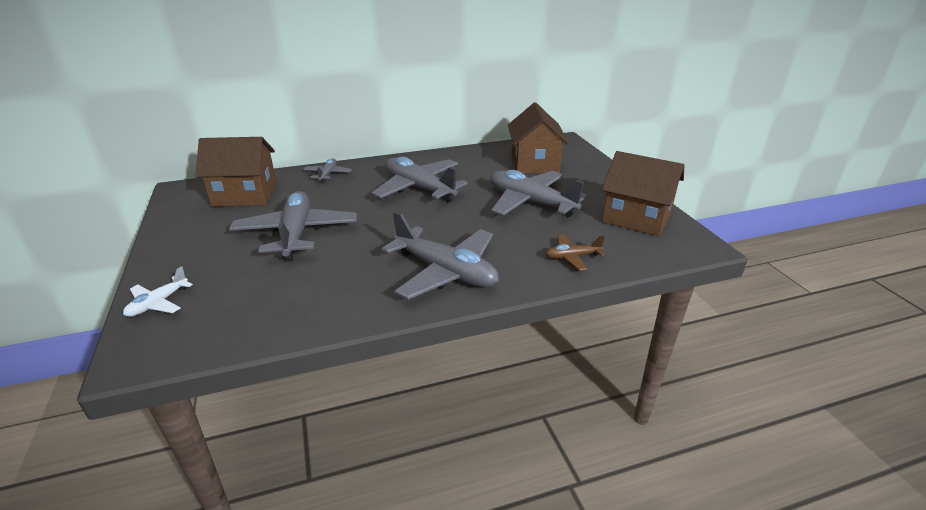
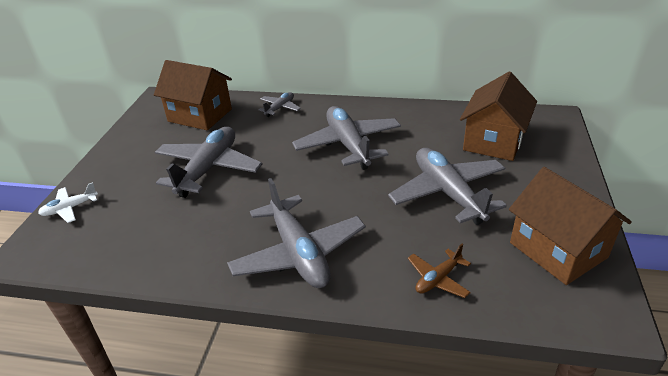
camera: 30 degrees right, 5 degrees up
brown plane [546,235,605,271] -> brown plane turned 60 degrees counterclockwise [408,244,471,298]

